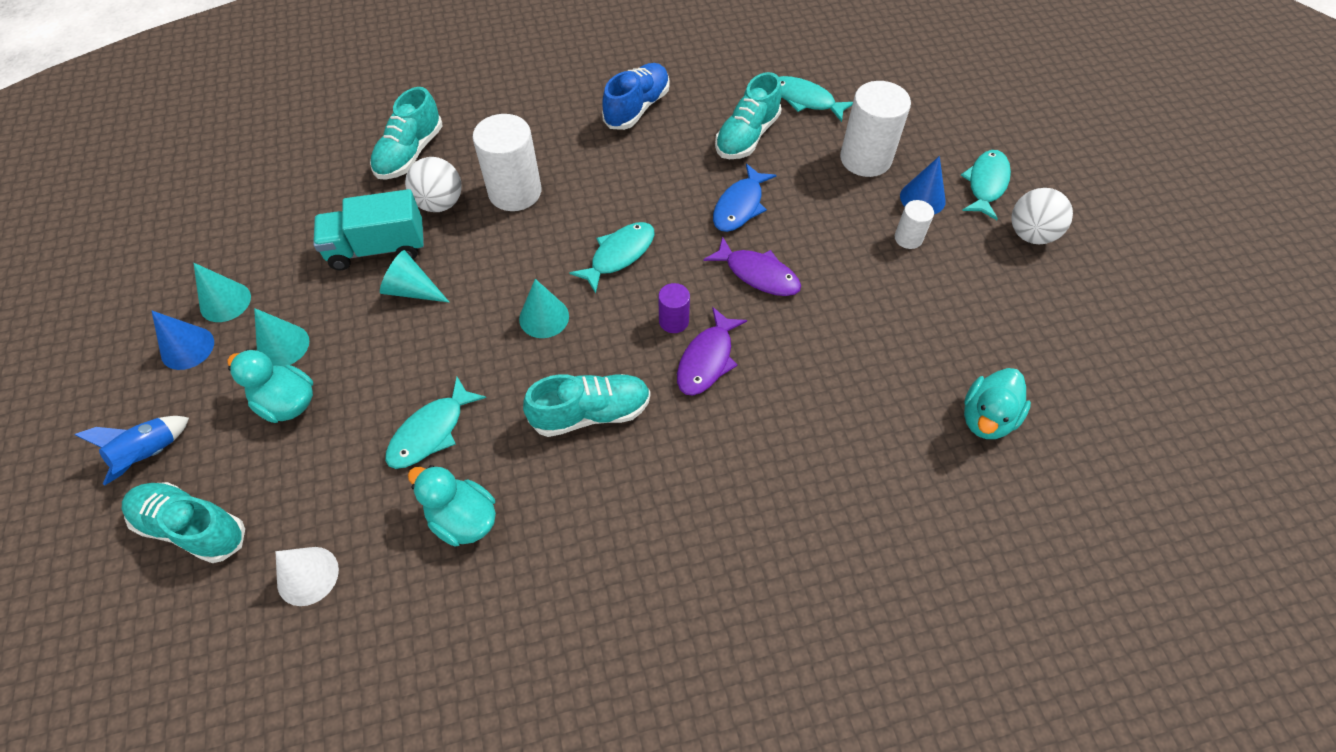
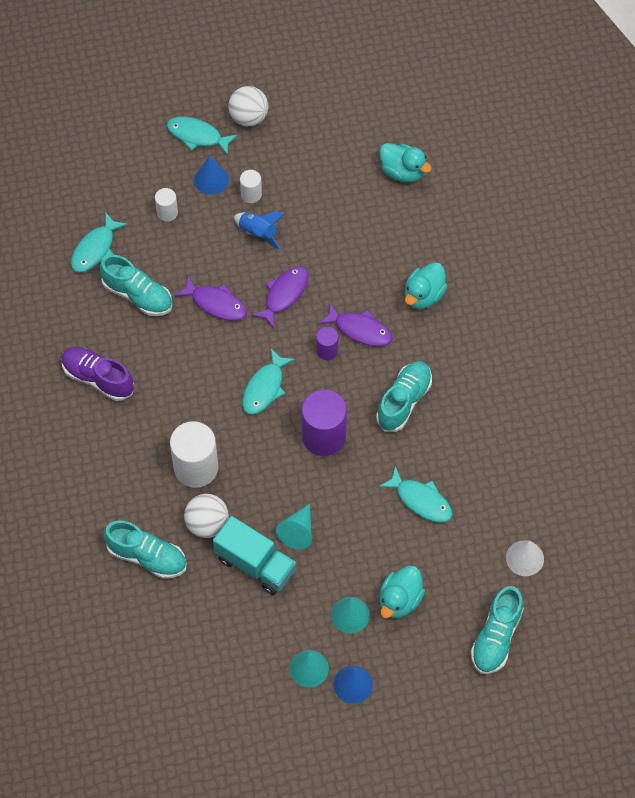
camera: 90 degrees left, 5 degrees up
blue rocket [74,416,189,486] -> blue rocket moved to [234,211,285,250]
turquoise truck [313,189,424,270] -> turquoise truck turned 45 degrees counterclockwise [213,516,296,595]
turquoise duck [408,465,496,547] -> turquoise duck moved to [405,262,447,309]
turquoise cone [519,279,569,338] -> purple cylinder [301,390,347,456]
turquoise shoe [523,374,651,437] -> turquoise shoe turned 45 degrees clockwise [376,361,432,432]
turquoise fish [570,222,655,293] -> turquoise fish turned 105 degrees counterclockwise [242,349,295,415]
blue shoe [602,63,670,130] -> purple shoe [61,347,134,401]
blue fish [713,164,776,232] -> purple fish [175,276,247,321]
white cylinder [840,81,911,177] -> white cylinder [155,188,178,222], size x0.51

